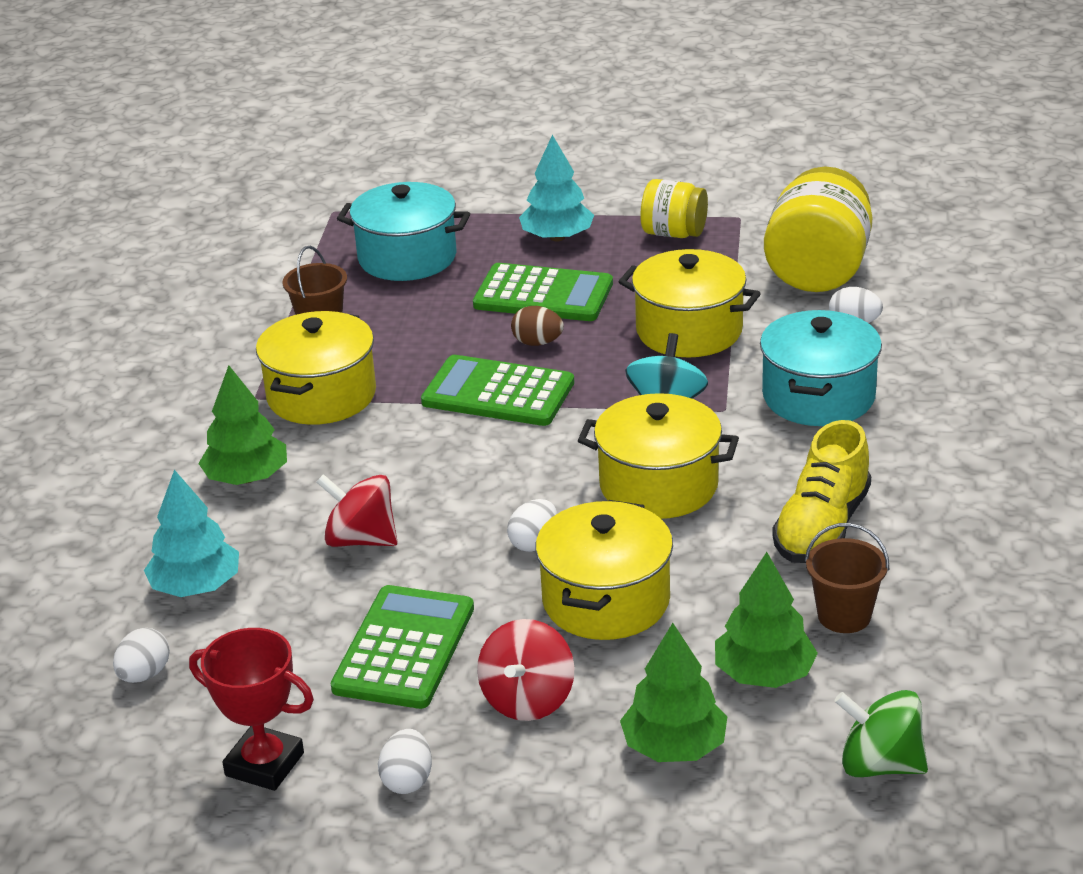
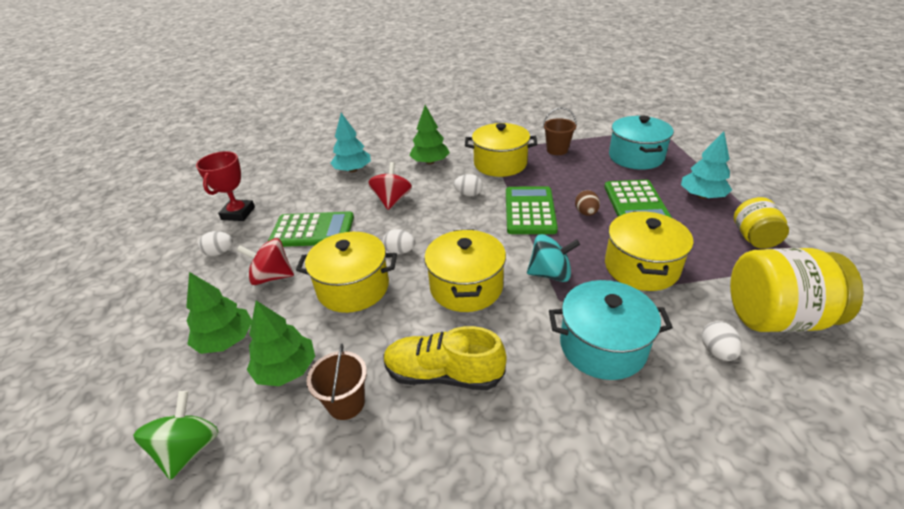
camera: 75 degrees right, 5 degrees up
white egg [113,628,170,683] -> white egg moved to [454,174,483,196]

